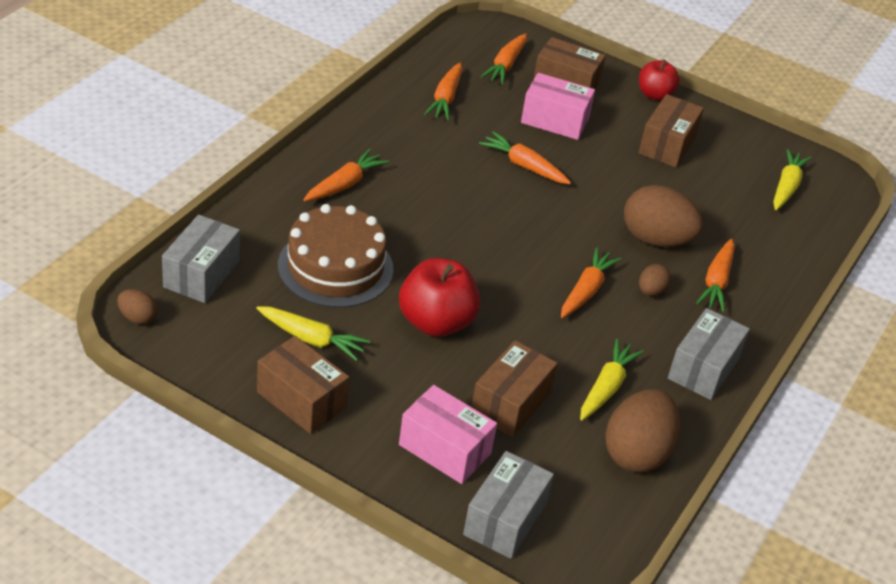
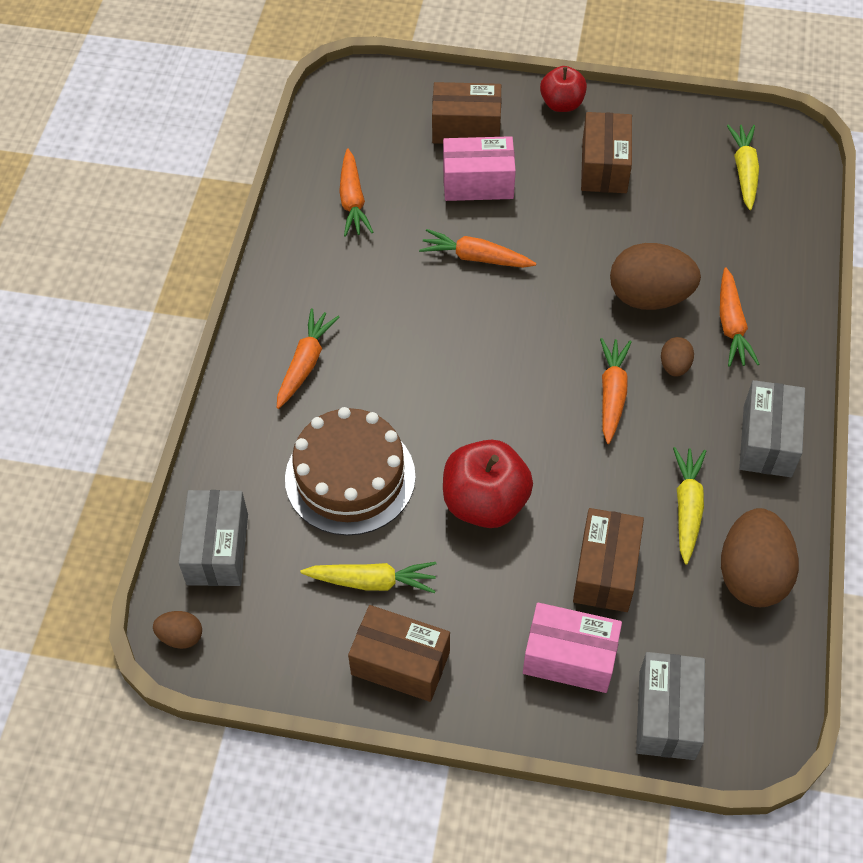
camera: 15 degrees left, 15 degrees up
orange carrot [480,33,527,85] -> none

